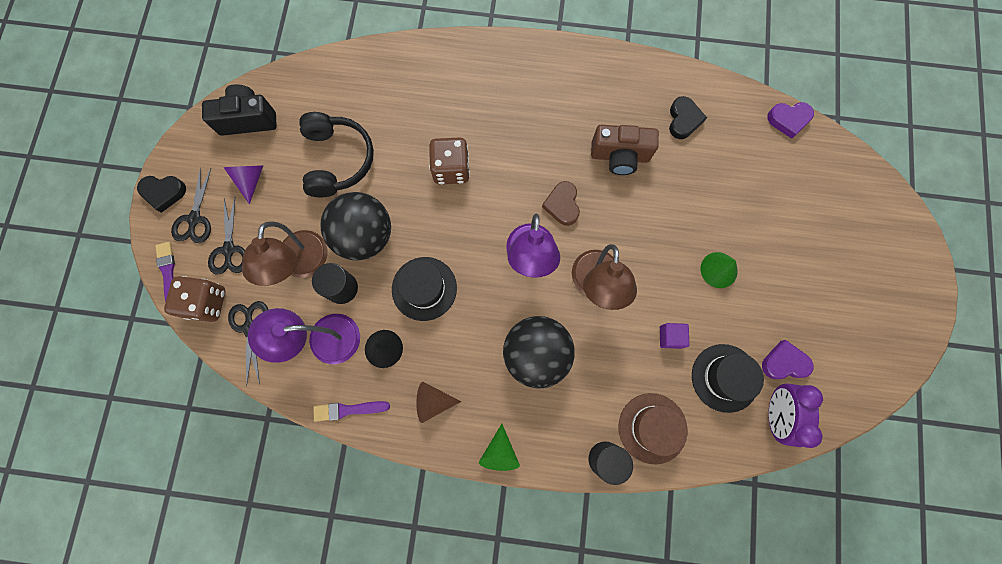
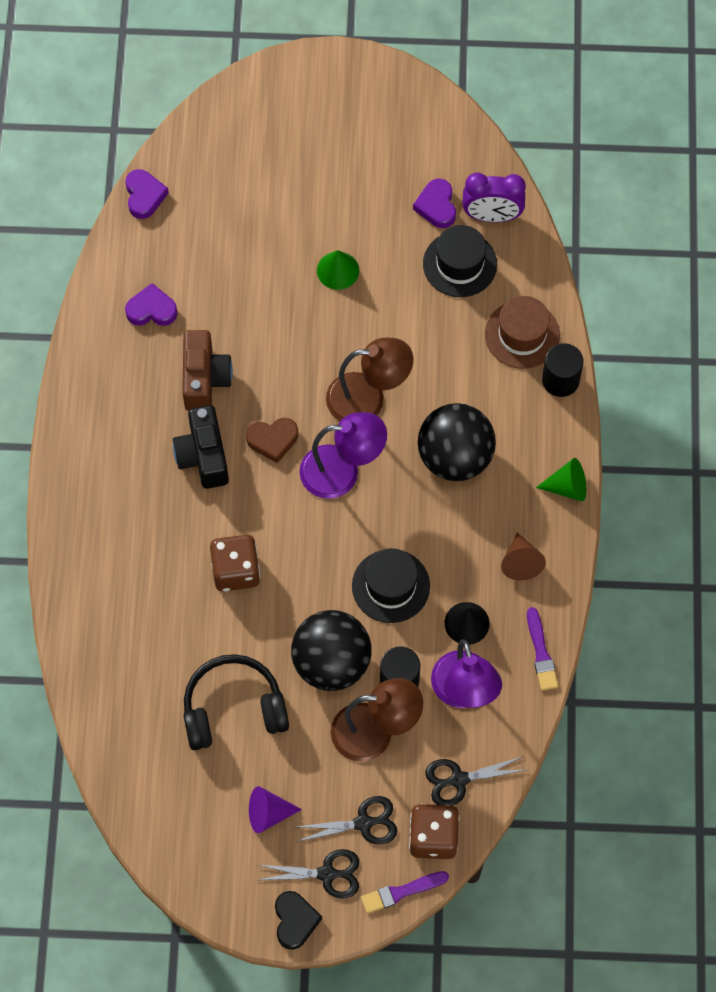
camera: 95 degrees left, 10 degrees down
black camera [202,84,277,136] -> black camera moved to [173,405,229,489]
purple cube [660,323,689,349] -> none
black heart [669,96,707,139] -> purple heart [125,283,178,326]

